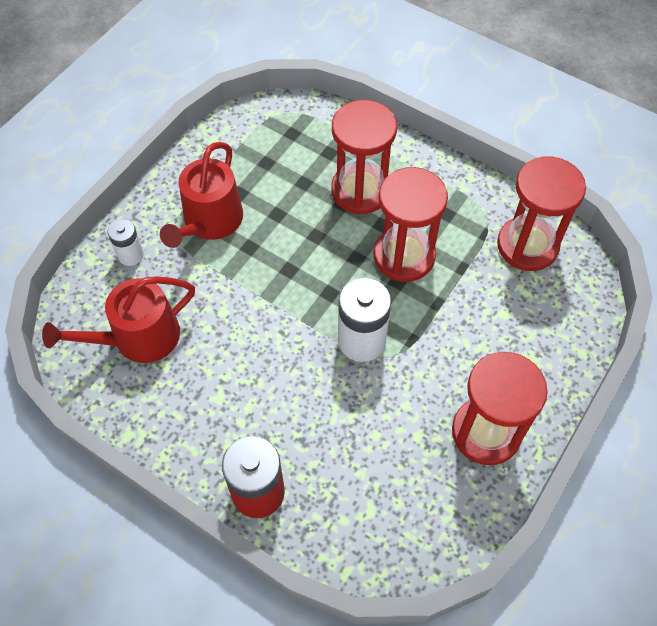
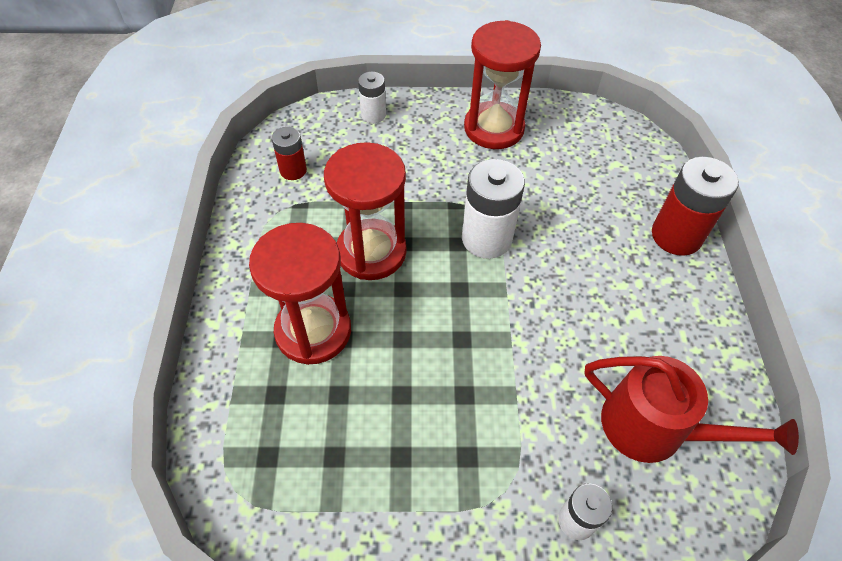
camera: 125 degrees left, 5 degrees down
red watering can [160,142,243,248] -> none
red hourglass [497,156,586,271] -> red battery [272,127,307,180]
none -> white battery [358,72,386,123]

